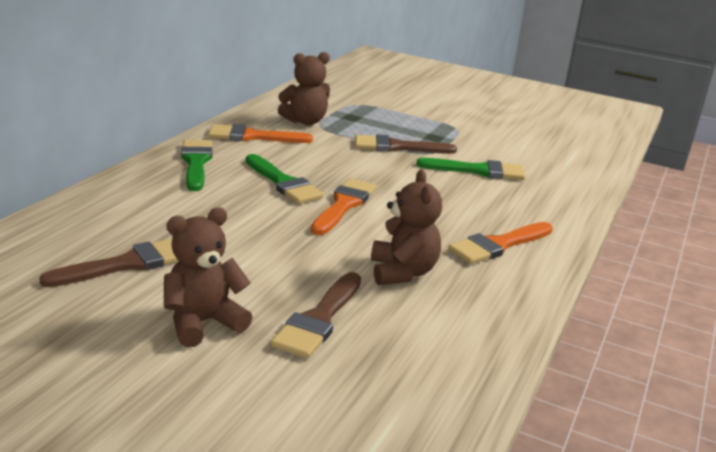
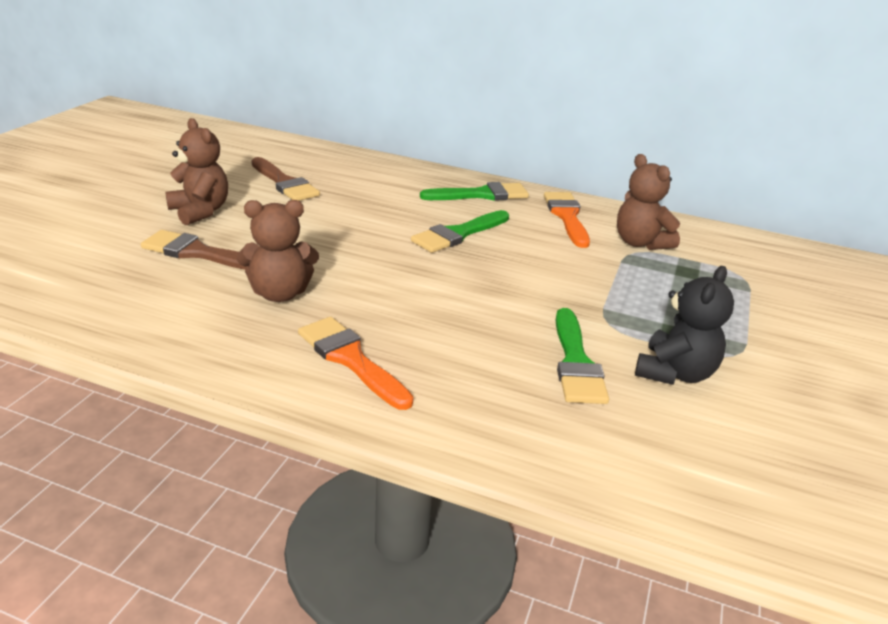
camera: 85 degrees right, 5 degrees up
orange brush [311,178,376,235] -> none
brown brush [355,135,457,154] -> none
none -> black teddy bear [635,266,734,385]

